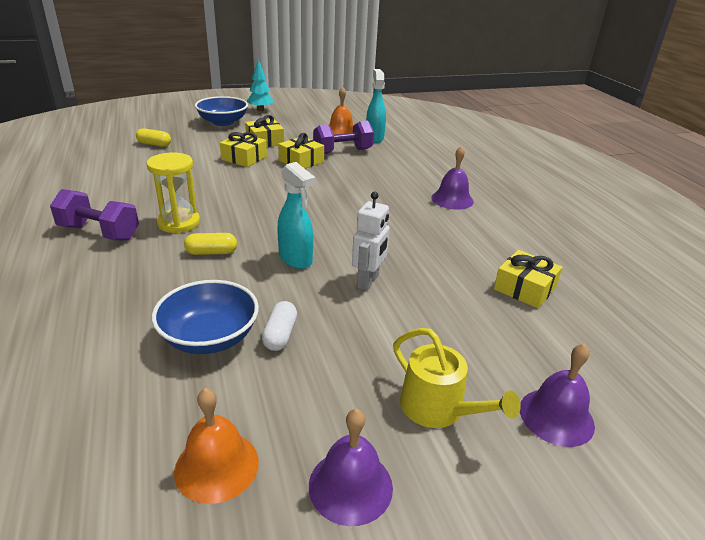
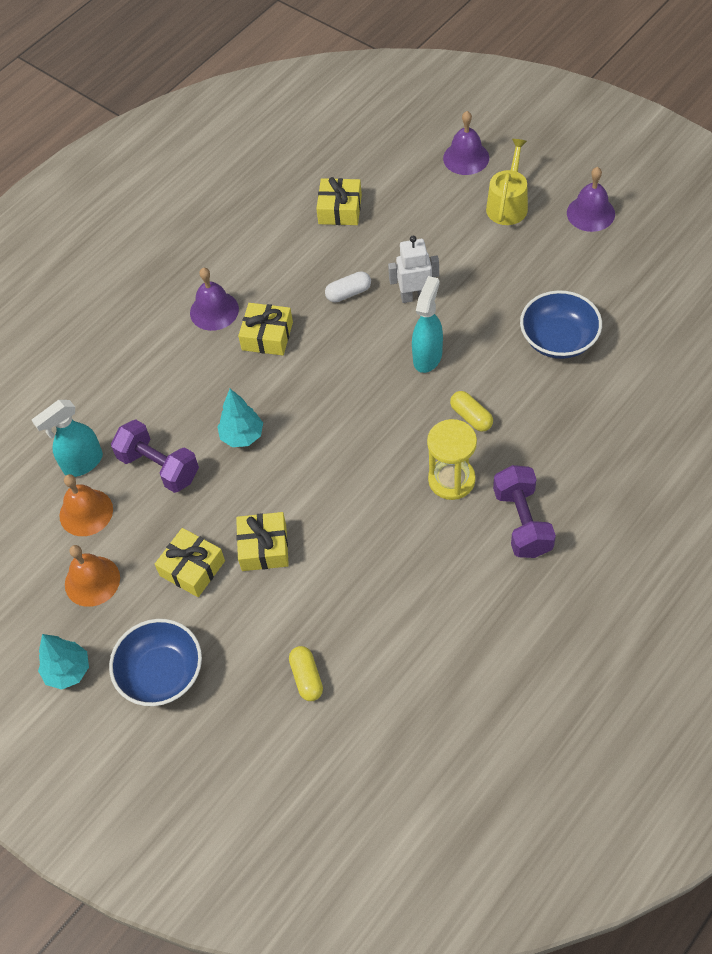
camera: 115 degrees left, 25 degrees up
orange bell [174,388,259,504] -> orange bell moved to [65,545,120,607]
white capsule [262,301,297,351] -> white capsule moved to [325,271,371,302]
yellow gift [278,133,324,169] -> yellow gift moved to [238,303,293,355]
none -> turquoise tree [217,389,263,447]

